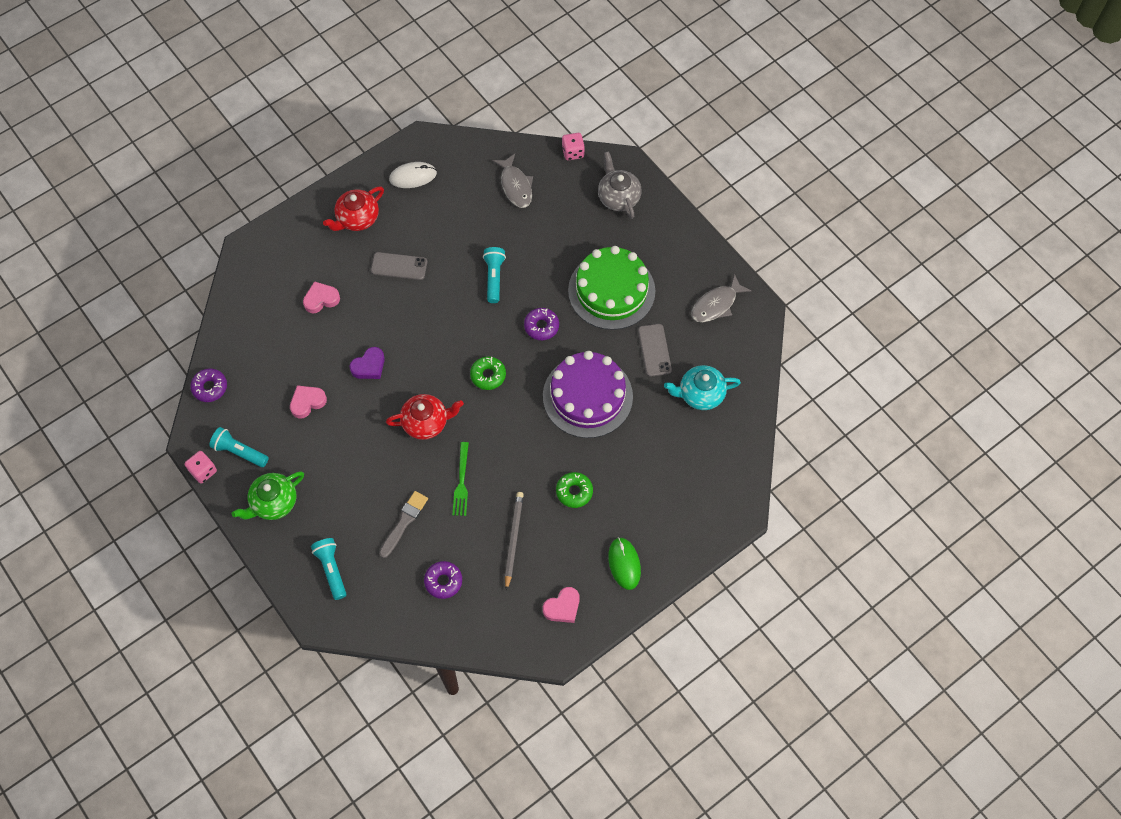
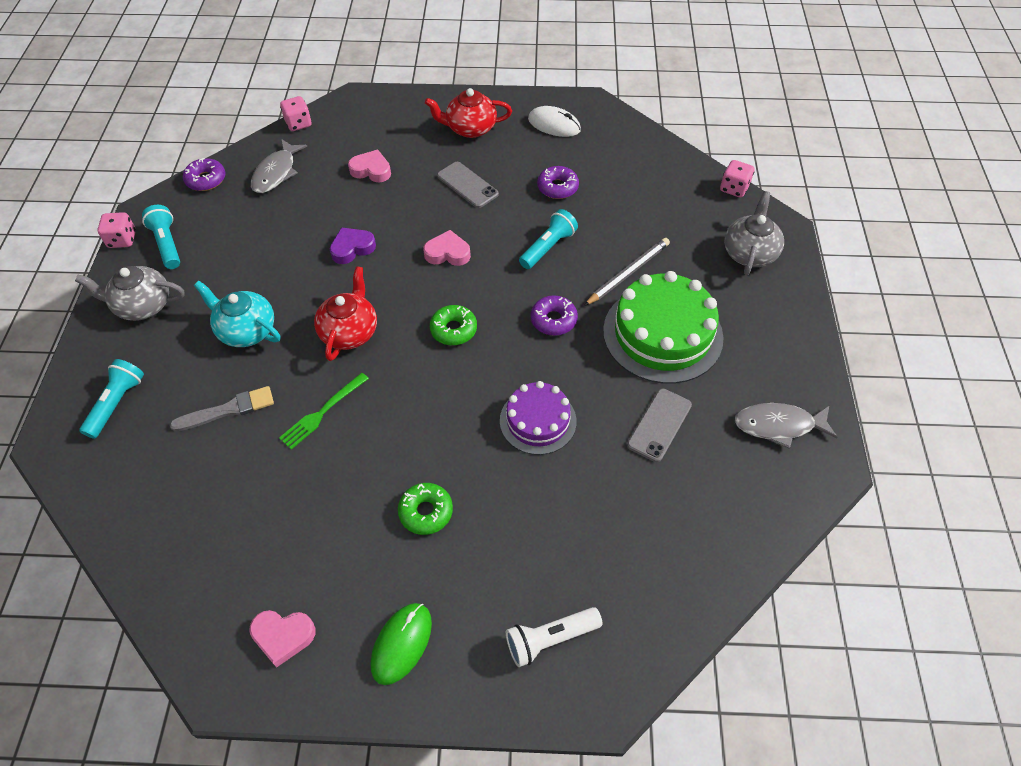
camera: 40 degrees right, 10 degrees down
green teapot [232,471,304,520] -> grey teapot [75,266,184,321]
pink heart [290,385,327,419] -> pink heart moved to [423,230,471,266]
purple heart [349,347,385,379] -> purple heart turned 150 degrees clockwise [330,227,376,264]
red teapot [386,394,464,440] -> red teapot turned 105 degrees counterclockwise [314,266,377,361]
purple donut [424,561,462,599] -> purple donut moved to [537,166,579,199]
grey fish [493,154,533,208] -> grey fish moved to [251,139,307,193]
grey pencil [505,492,524,591] -> grey pencil moved to [584,238,670,306]
purple cake [543,351,633,438] -> purple cake [500,381,577,455], size x0.60
turquoise teapot [664,365,741,410] -> turquoise teapot moved to [194,281,280,347]
none -> pink dice [280,96,312,131]
none -> white flashlight [506,607,603,667]

